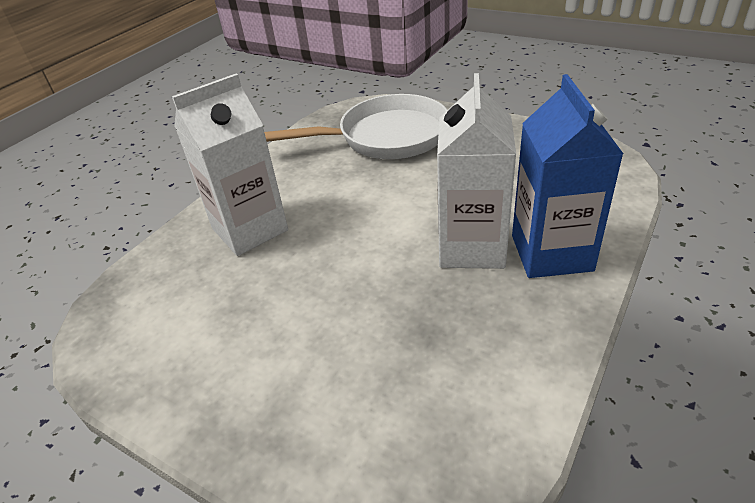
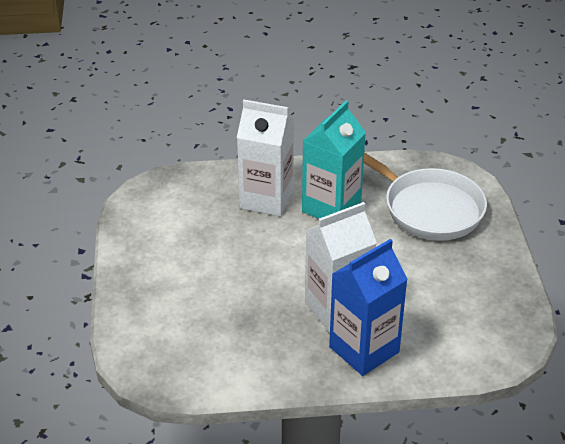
camera: 50 degrees right, 0 degrees up
none -> turquoise carton [302,101,366,219]

